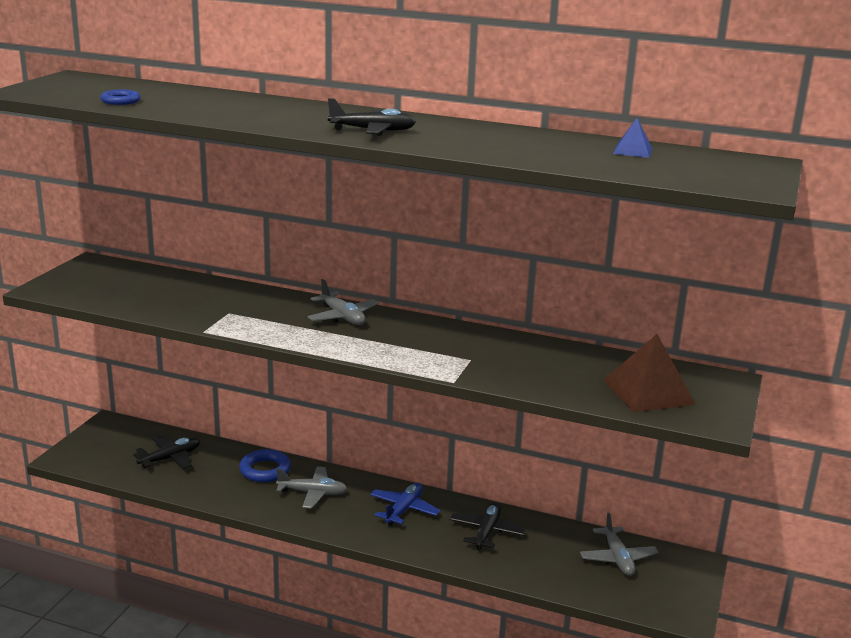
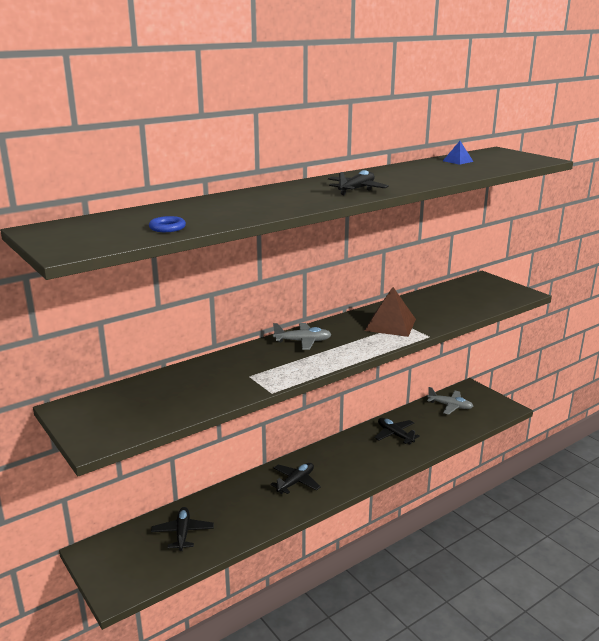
camera: 55 degrees left, 0 degrees up
blue ring [239,449,291,482] -> none
grey plane [276,466,347,509] -> black plane [270,463,321,494]
blue plane [370,483,440,526] -> none
brown pyramid [604,334,696,412] -> brown pyramid moved to [365,287,416,337]

